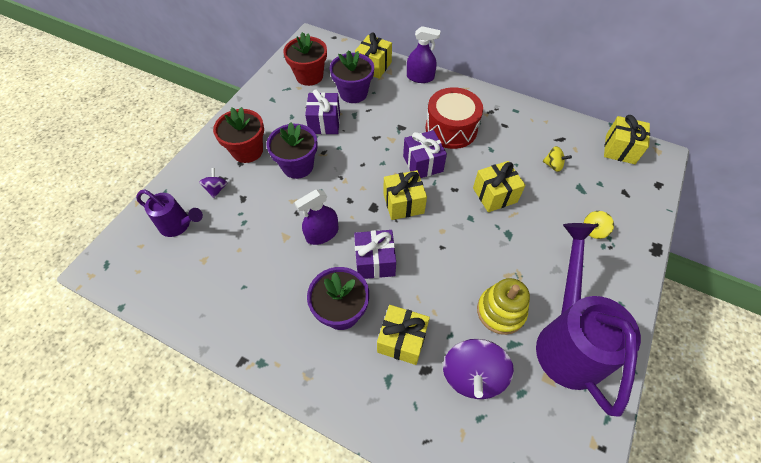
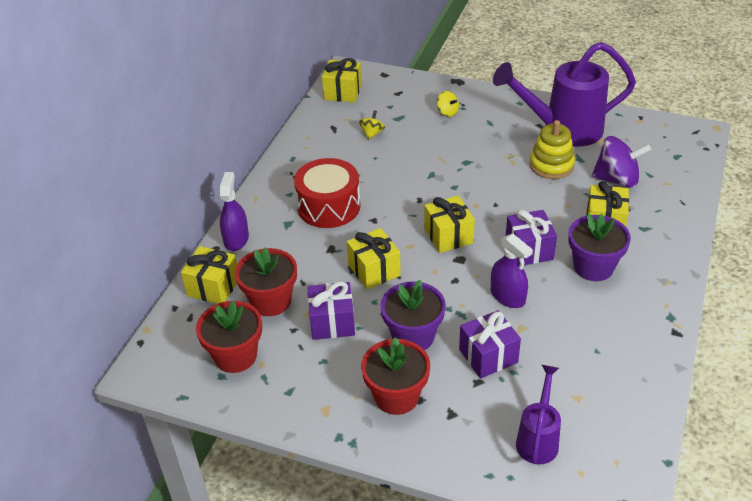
camera: 95 degrees left, 15 degrees down
purple spinning top [199,168,227,198] -> none
purple flower pot [330,50,374,103] -> red flower pot [235,247,297,316]
purple gift [403,130,447,178] -> purple gift moved to [459,310,521,378]
yellow gift [473,161,526,212] -> yellow gift moved to [347,228,401,289]

